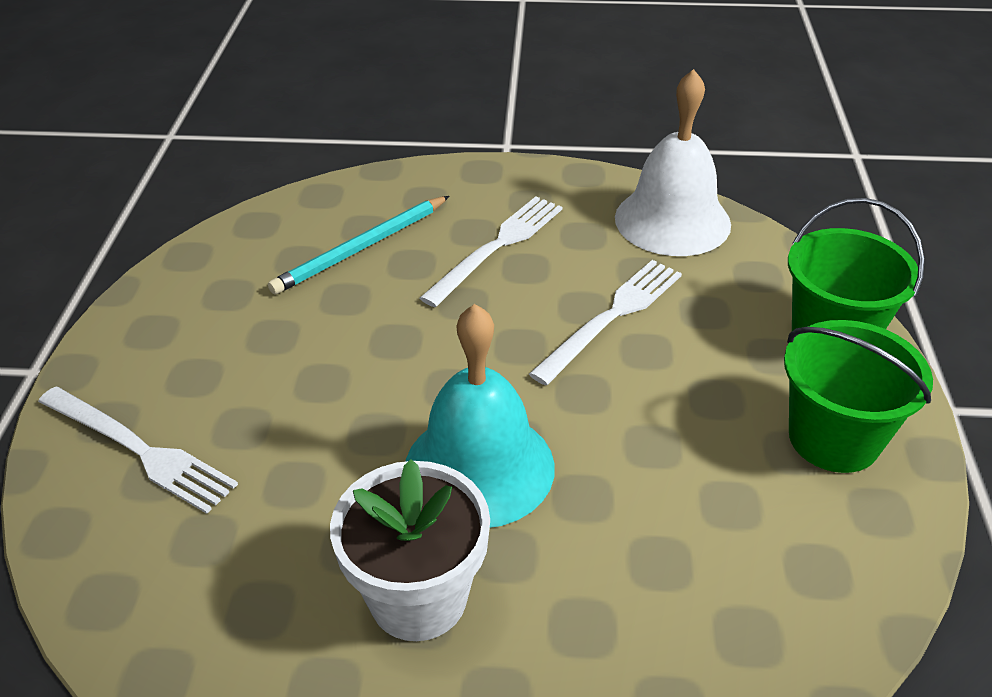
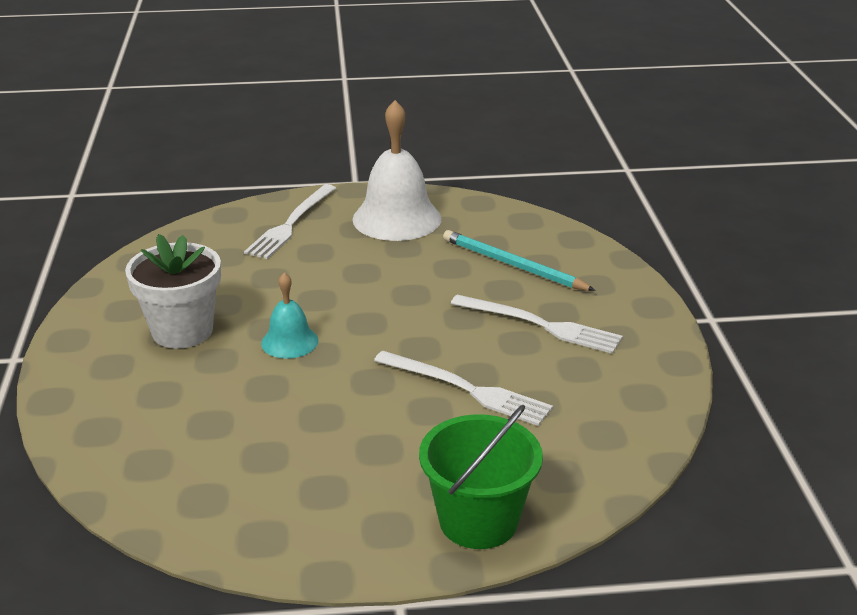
camera: 80 degrees right, 10 degrees down
turquoise bell [406,304,555,528] -> turquoise bell [261,273,318,359], size x0.54
white bell [615,69,731,256] -> white bell moved to [353,100,442,241]
green bucket [784,320,933,473] -> none

